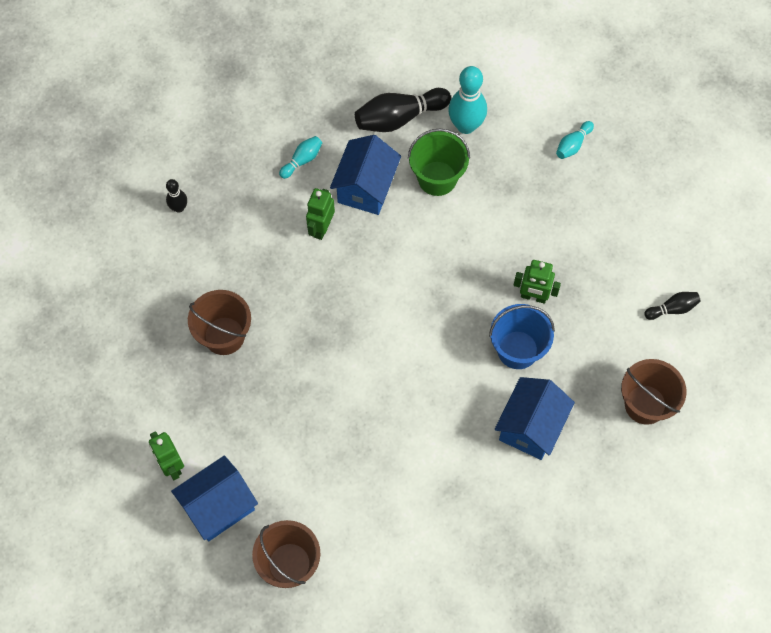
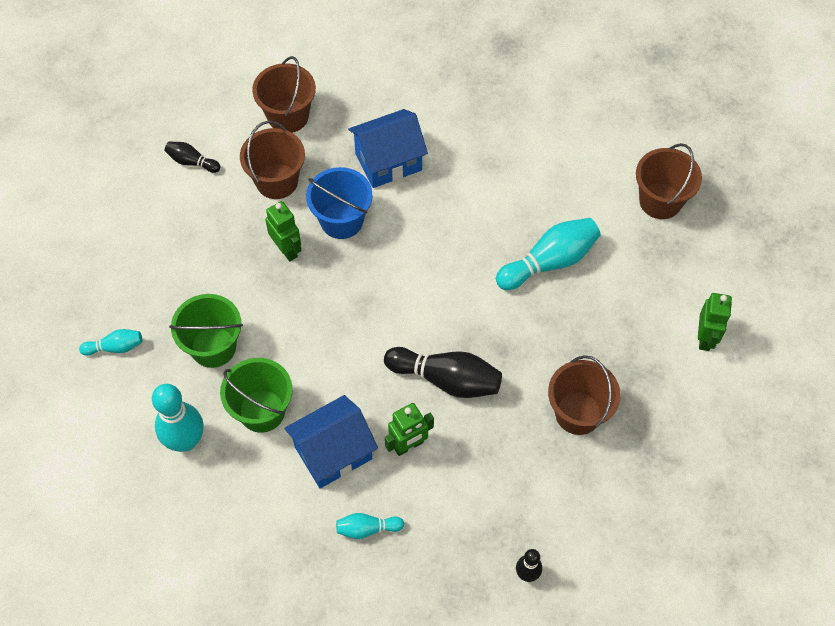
camera: 140 degrees left, 5 degrees down
blue house [171,456,258,541] -> none
black bowling pin [355,88,451,132] -> black bowling pin moved to [384,347,502,398]
none -> green bucket [169,294,243,368]
none -> brown bucket [240,121,305,199]
none -> turquoise bowling pin [496,218,601,290]

